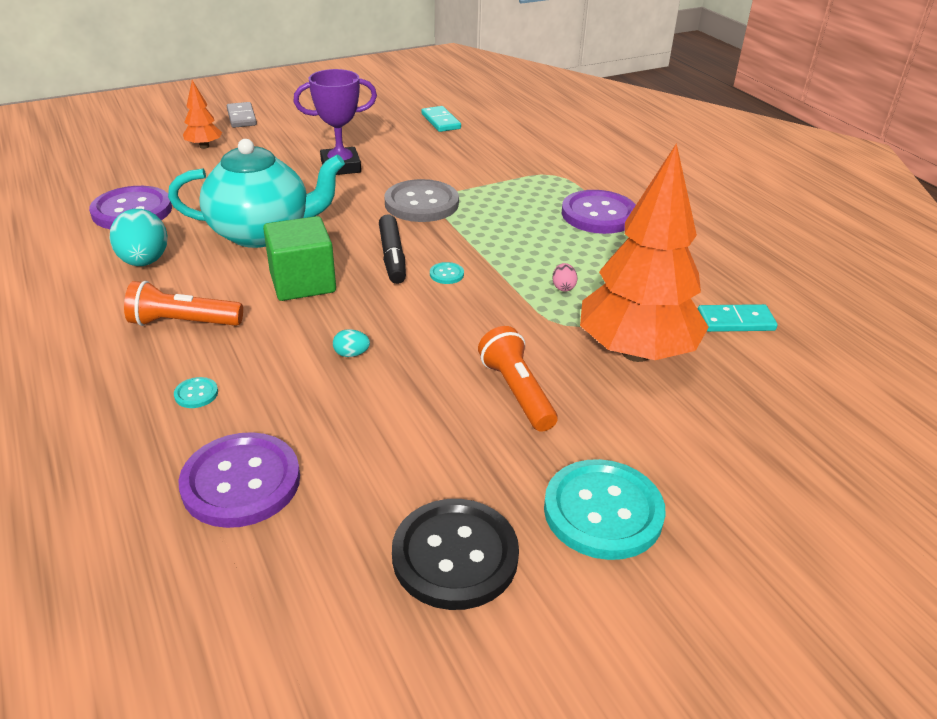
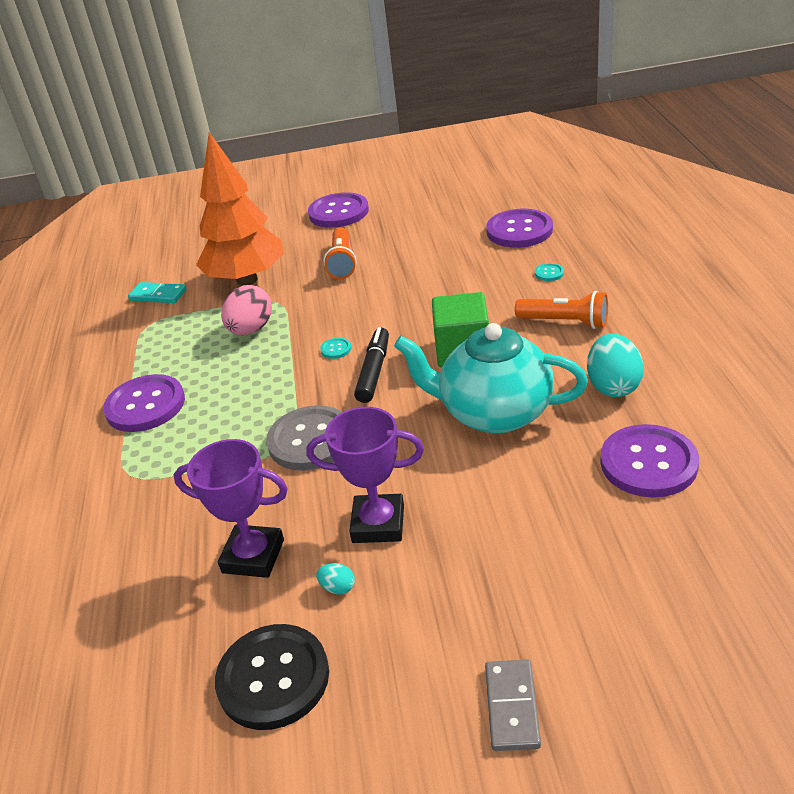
camera: 155 degrees left, 0 degrees up
orange tree [183,80,222,149] -> none
turquoise egg [333,329,370,357] -> turquoise egg moved to [316,563,355,594]
black button [392,499,519,610] -> black button moved to [215,624,329,730]
turquoise domino [421,106,461,132] -> none
turquoise button [544,459,666,560] -> purple button [308,192,369,228]
pink egg [552,263,577,292] -> pink egg [221,285,272,335], size x2.21
none -> purple trophy [174,439,288,578]

